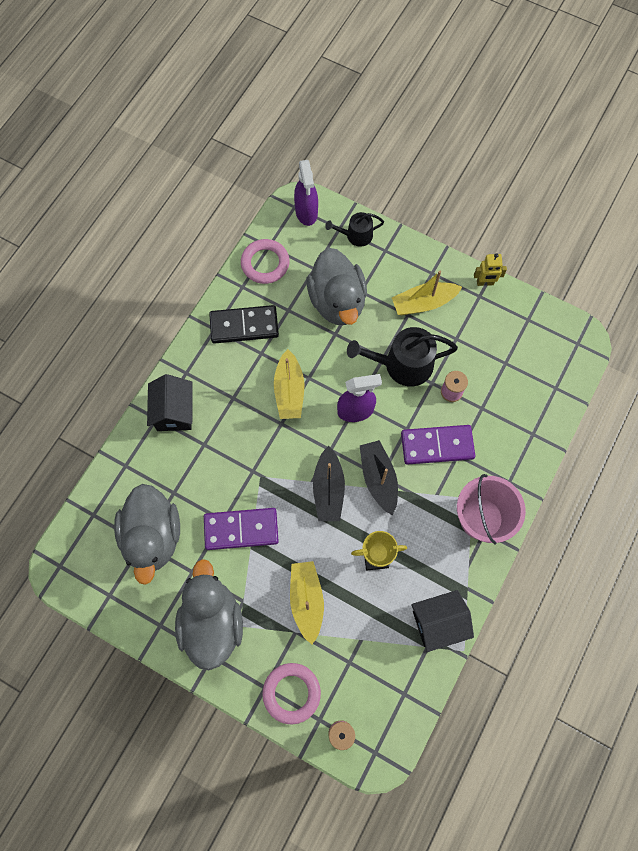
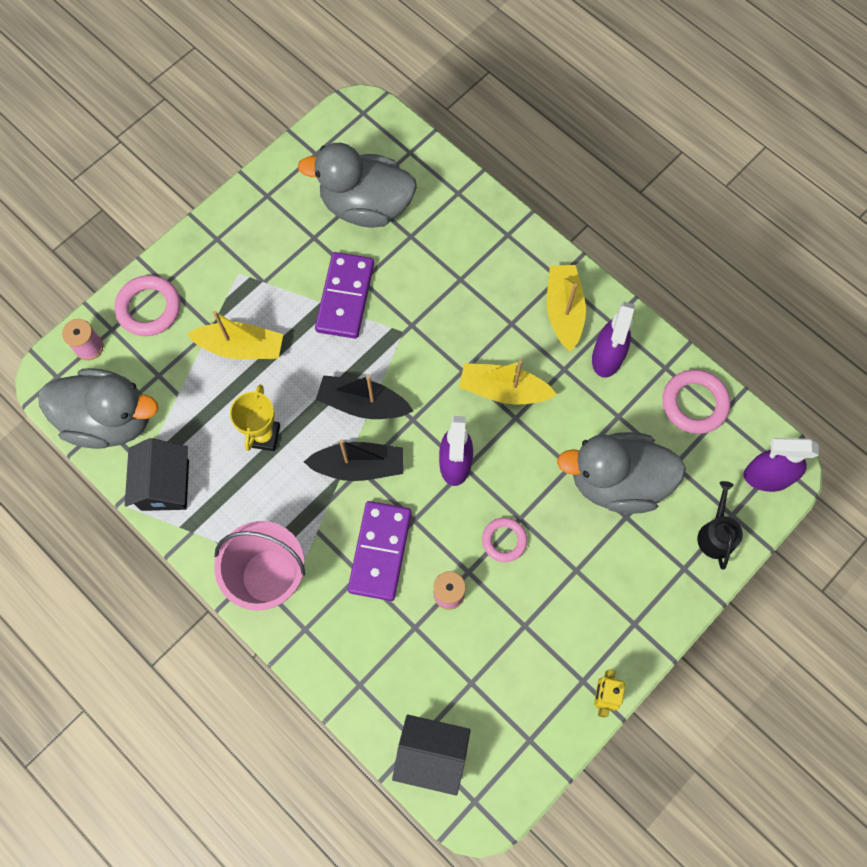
camera: 105 degrees right, 0 degrees up
black house [147,374,193,431] -> black house moved to [392,715,470,796]
grey duck [175,559,243,670] -> grey duck moved to [38,368,158,449]
black domino [209,305,279,344] -> purple spray bottle [592,302,635,378]
black watering can [347,327,458,387] -> pink ring [482,518,527,562]
yellow boat [392,271,462,315] -> yellow boat moved to [547,265,586,352]

